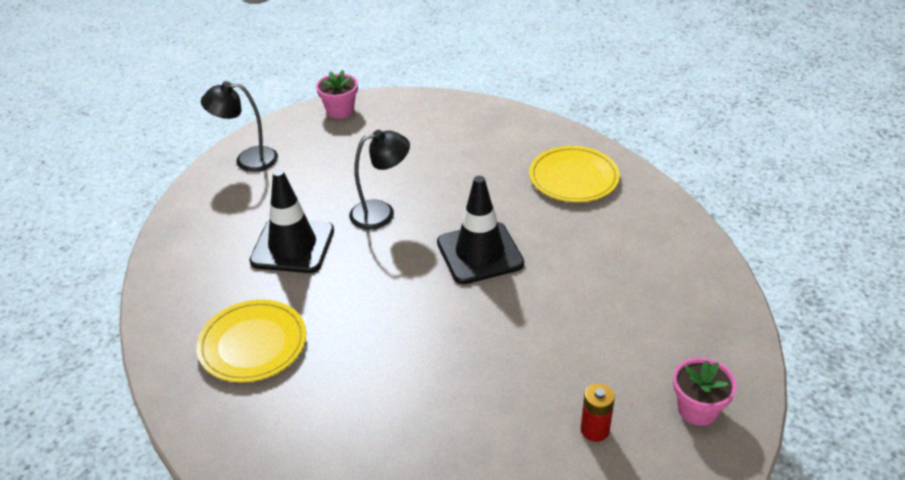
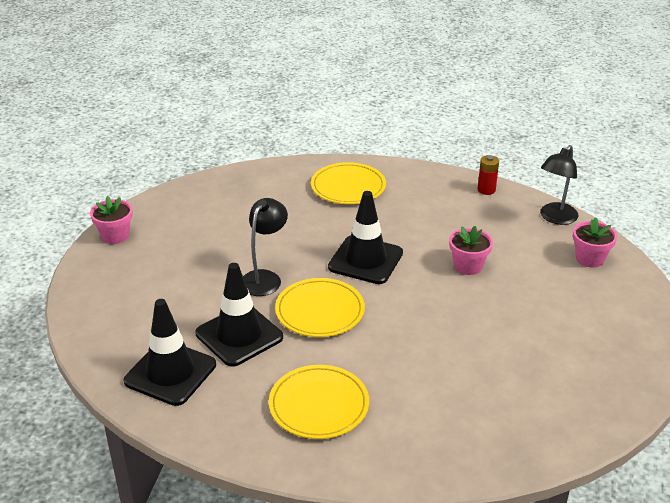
camera: 50 degrees left, 5 degrees down
black lamp [201,81,278,172] -> black lamp moved to [540,145,578,225]
red battery [581,383,615,442] -> red battery moved to [478,155,499,195]
none -> black traffic cone [124,299,216,406]
none -> yellow plate [275,278,365,337]
none -> pink flower pot [449,226,493,275]

